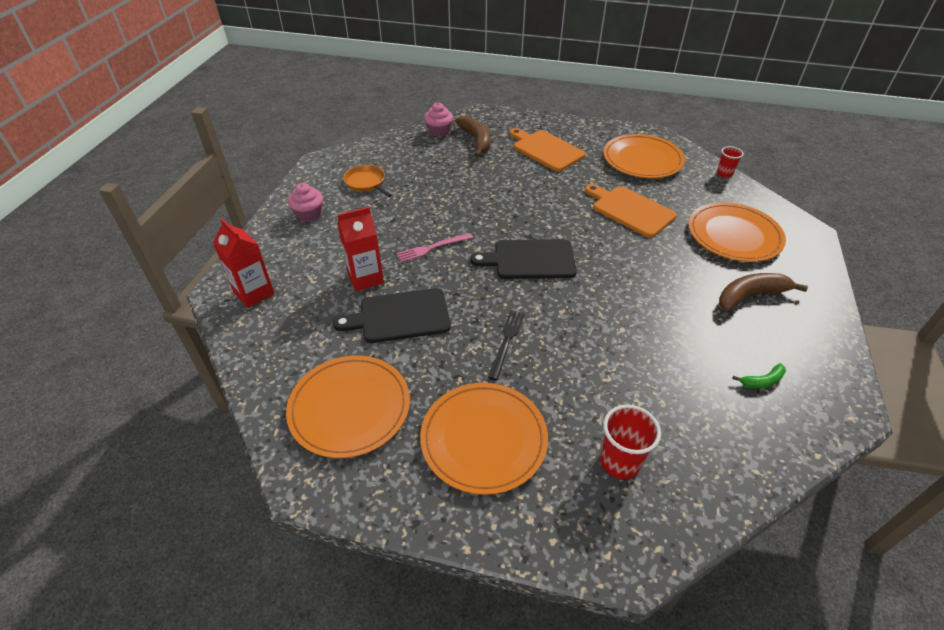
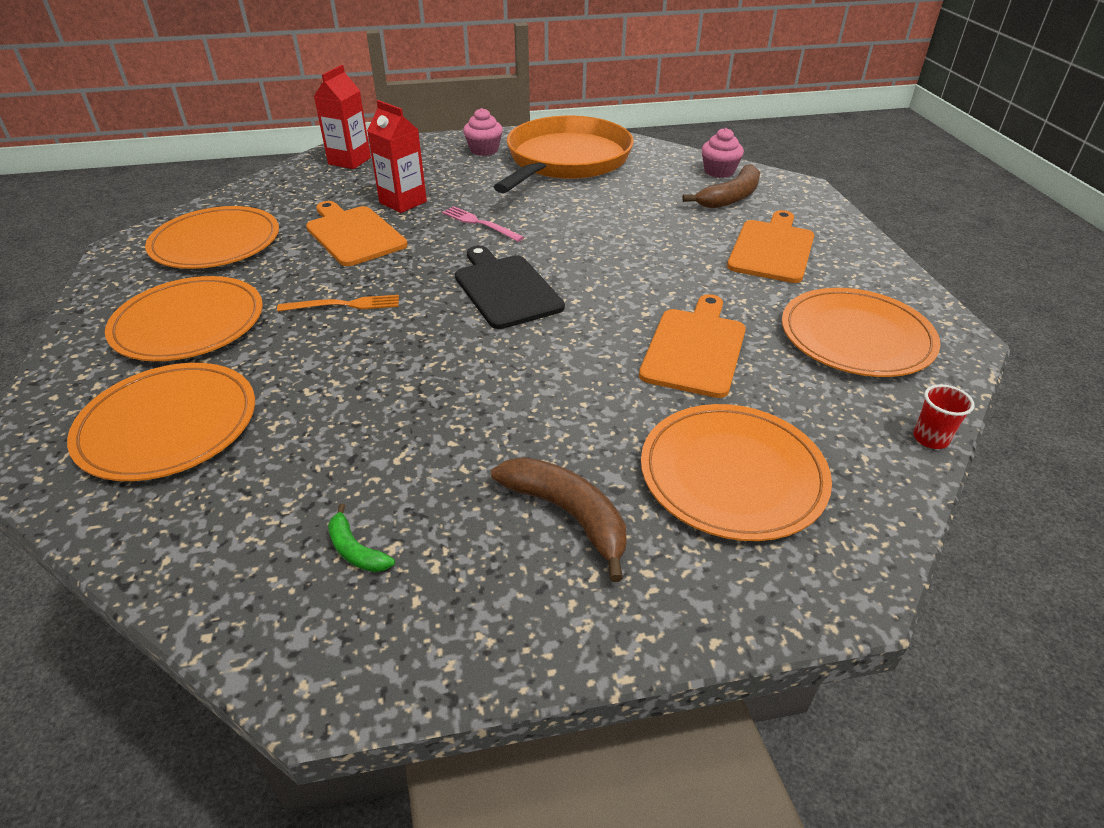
camera: 65 degrees right, 5 degrees down
black cutting board [333,288,451,343] -> orange cutting board [306,201,408,266]
orange pan [343,165,391,197] -> orange pan [494,116,634,193], size x2.45
black fork [488,310,525,380] -> orange fork [277,295,399,312]
red cup [600,405,661,479] -> orange plate [67,363,255,481]

